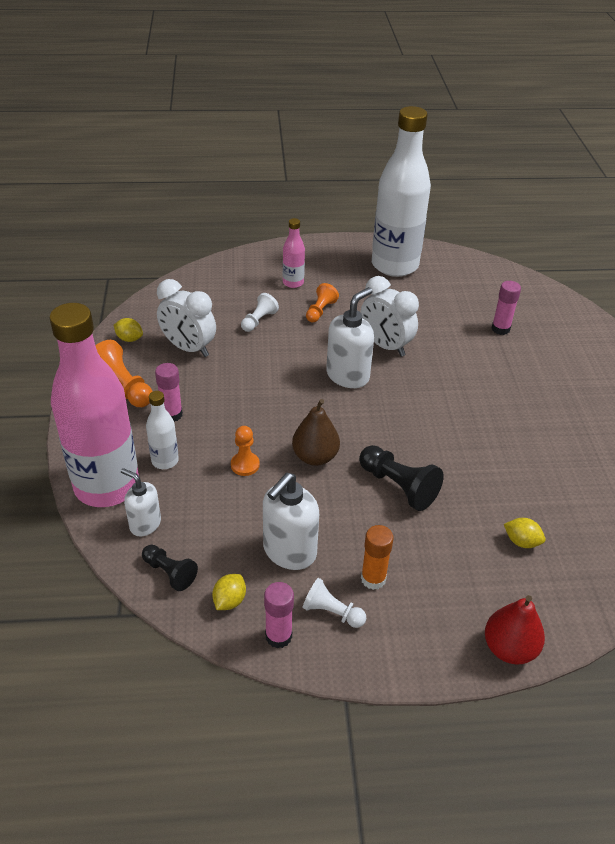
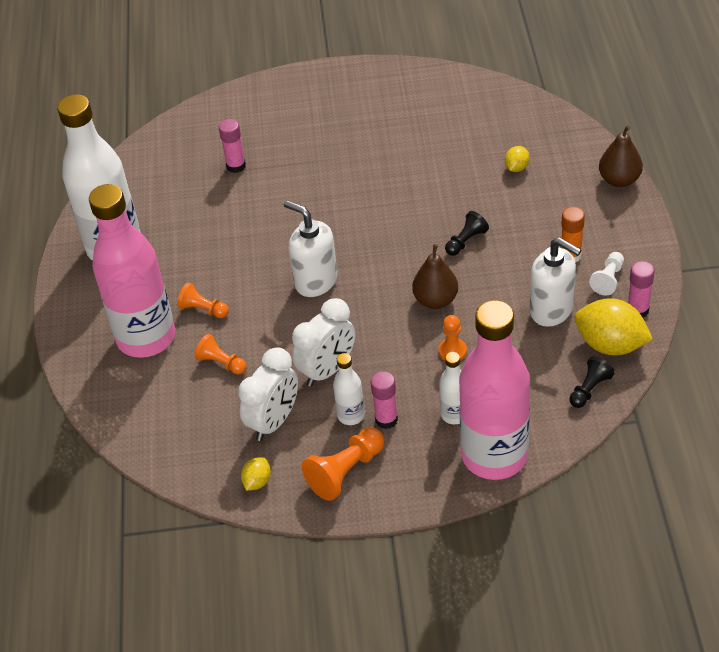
camera: 85 degrees left, 5 degrees up
white soap dispenser [121,468,161,537] -> none
yellow lemon [212,574,246,610] -> yellow lemon [574,298,653,355], size x2.05
white pawn [241,293,279,332] -> orange pawn [194,334,246,375]
pink bottle [283,218,305,288] -> pink bottle [89,184,175,358], size x2.32
black pawn [359,445,444,511] -> black pawn [445,211,489,256], size x0.63
white clock [361,276,419,357] -> white clock moved to [292,298,355,387]
red pear [485,595,545,664] -> brown pear [599,125,643,187]
none -> white bottle [333,353,365,425]

